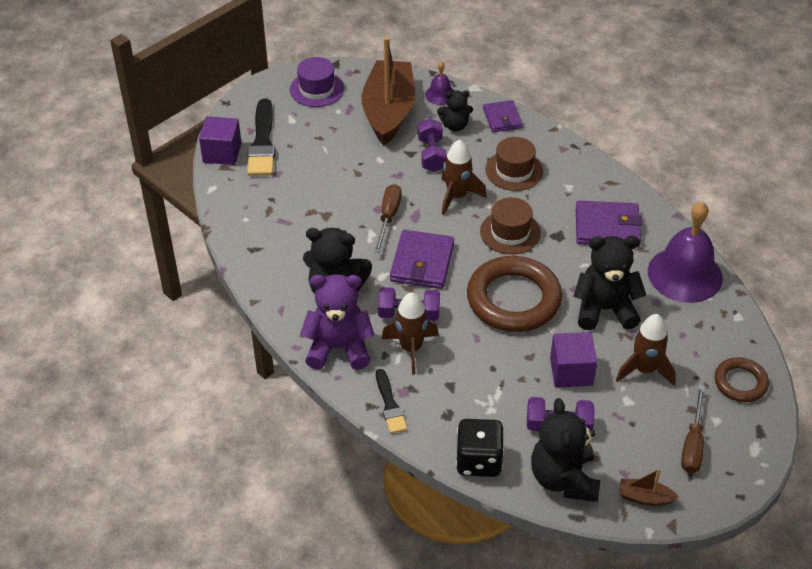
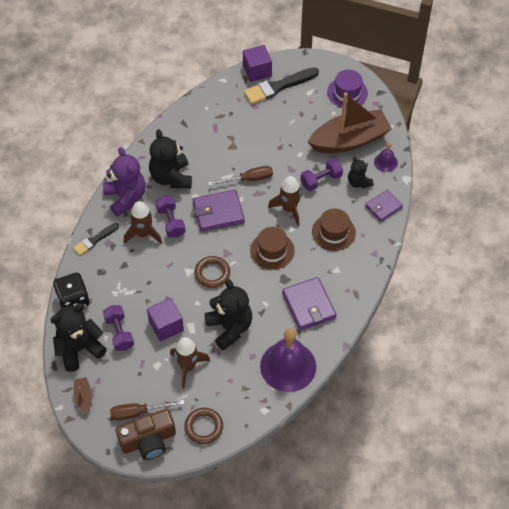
camera: 65 degrees right, 10 degrees up
brown ring [467,256,562,332] -> brown ring [194,256,230,288], size x0.53
none -> brown camera [116,409,176,460]

